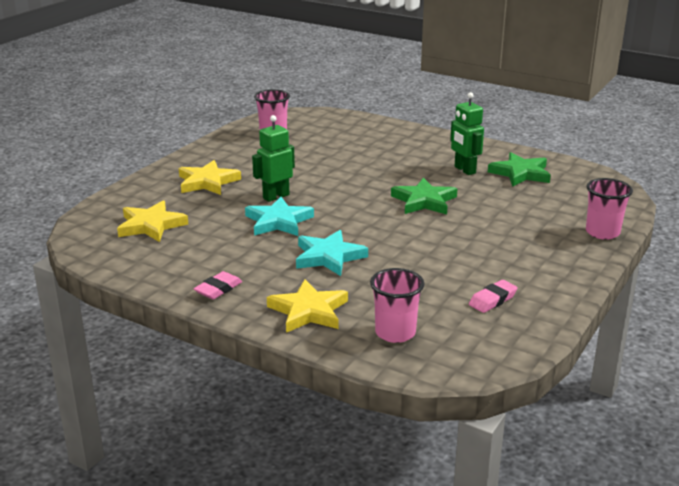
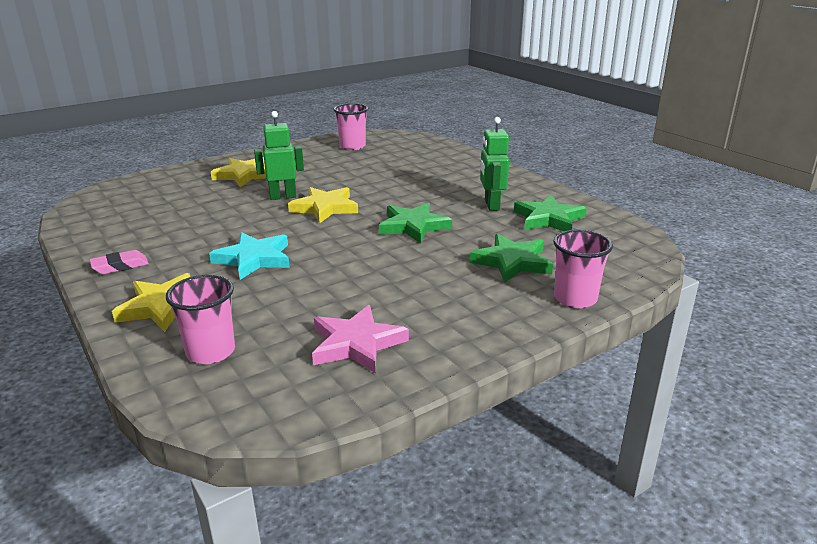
camera: 25 degrees right, 0 degrees up
yellow star [117,200,188,242] -> yellow star moved to [288,187,358,223]
turquoise star [245,197,314,236] -> none
pink eraser [469,280,518,313] -> pink star [312,305,409,374]
none -> green star [470,234,553,282]

